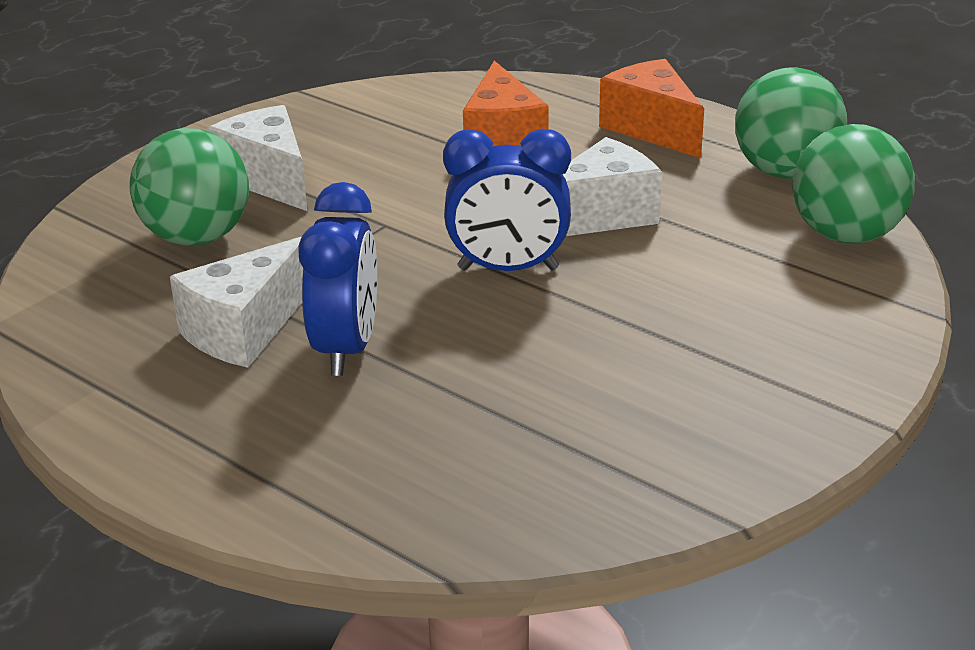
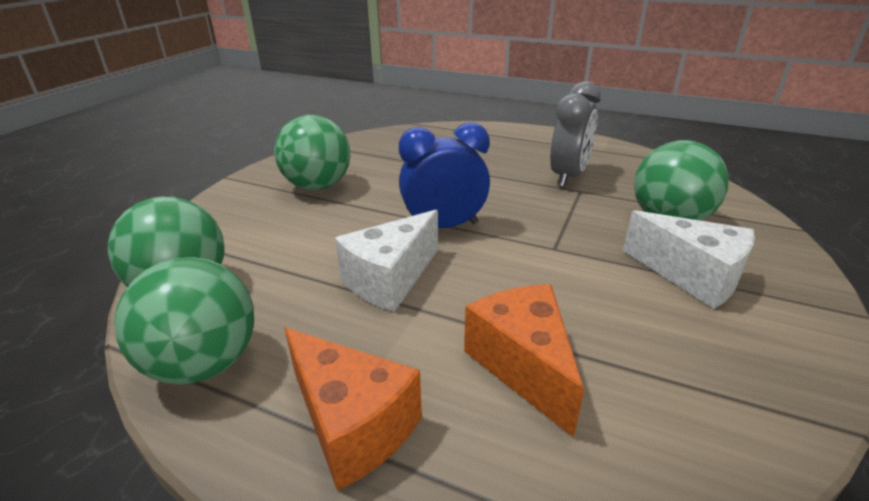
camera: 165 degrees right, 0 degrees up
white cheese [170,236,303,368] -> grey clock [550,81,601,187]
blue clock [298,182,377,376] -> none
none -> green ball [274,115,350,190]

